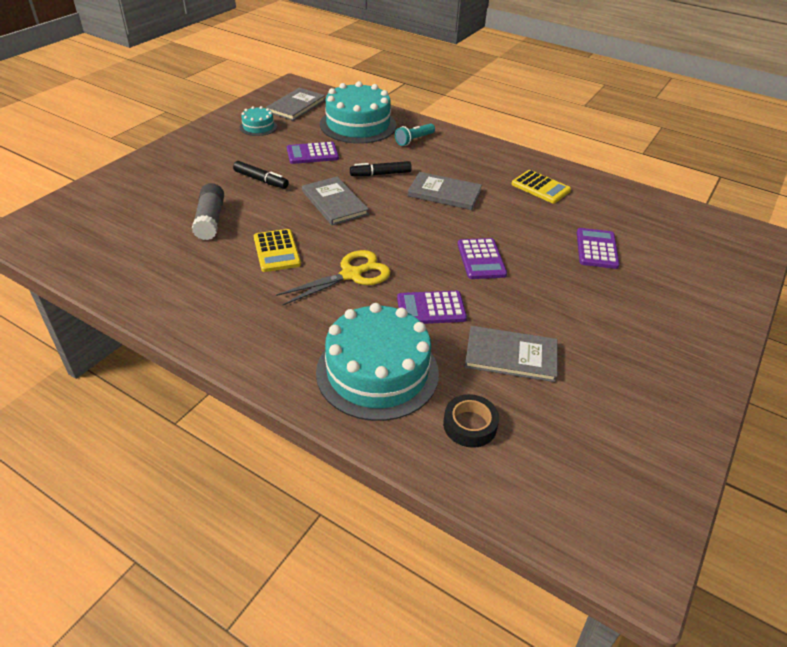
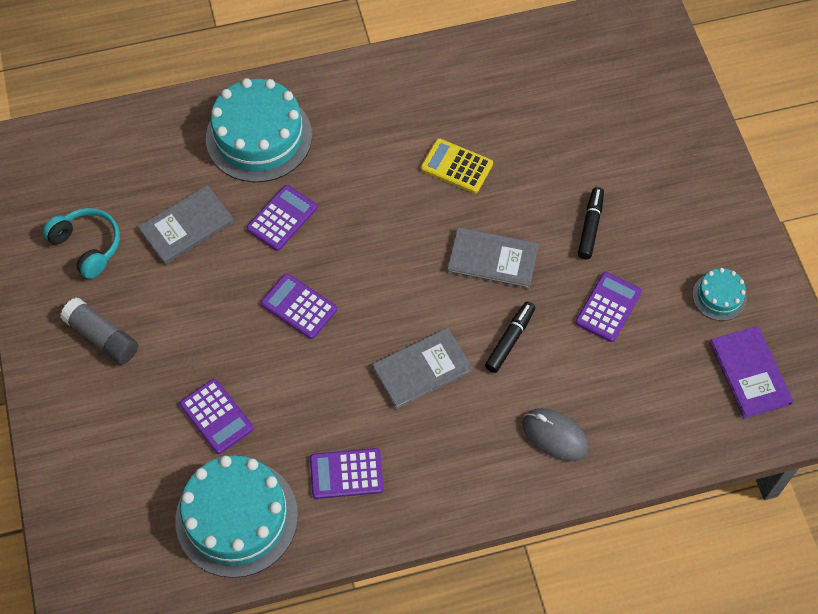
camera: 135 degrees right, 20 degrees up
grey glue stick [192,183,224,240] -> grey glue stick moved to [60,297,138,365]
black marker [233,161,289,189] -> black marker turned 120 degrees clockwise [578,187,604,259]
grey book [266,88,325,121] -> purple book [710,326,793,418]
yellow scissors [276,250,391,305] -> none
turquoise cake [320,81,396,144] -> turquoise cake moved to [175,455,298,578]
turquoise flashlight [395,123,435,146] -> grey mouse [522,408,589,461]
black tape [443,394,499,448] -> none
yellow calculator [511,170,571,204] -> purple calculator [310,448,384,499]
none -> turquoise headphones [43,208,120,279]

